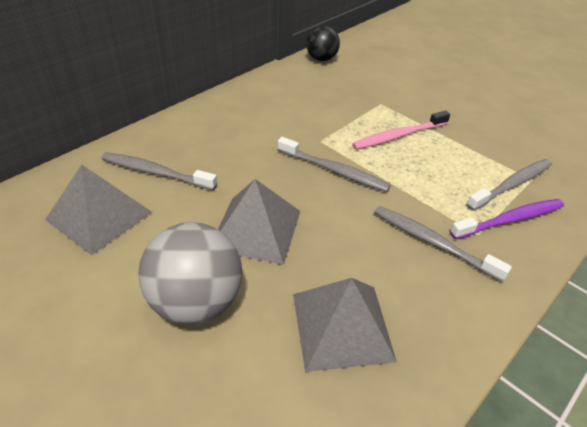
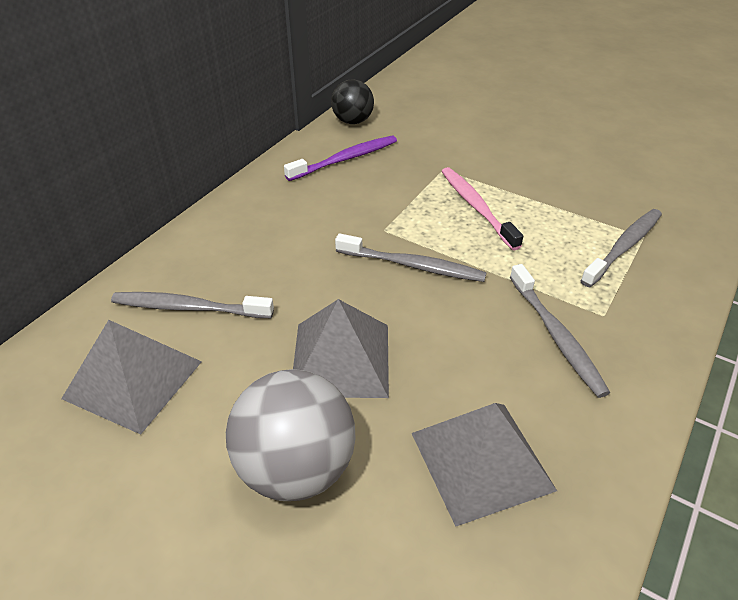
camera: 10 degrees left, 0 degrees up
pink toothbrush [352,110,450,150] -> pink toothbrush turned 105 degrees clockwise [441,167,523,250]
grey toothbrush [374,206,512,282] -> grey toothbrush turned 135 degrees counterclockwise [510,264,610,398]
purple toothbrush [450,199,564,239] -> purple toothbrush moved to [284,135,397,181]

